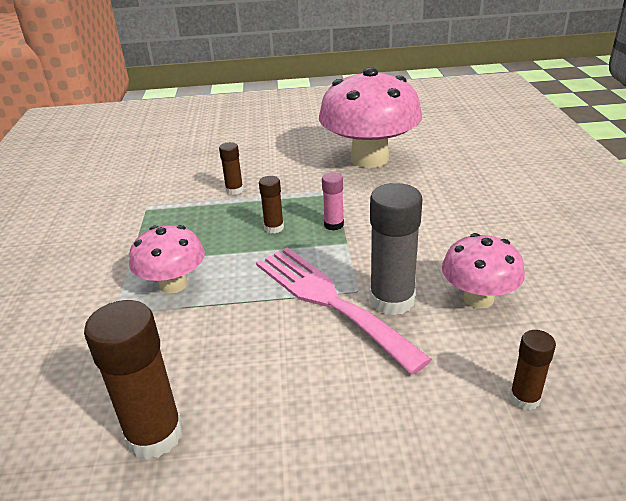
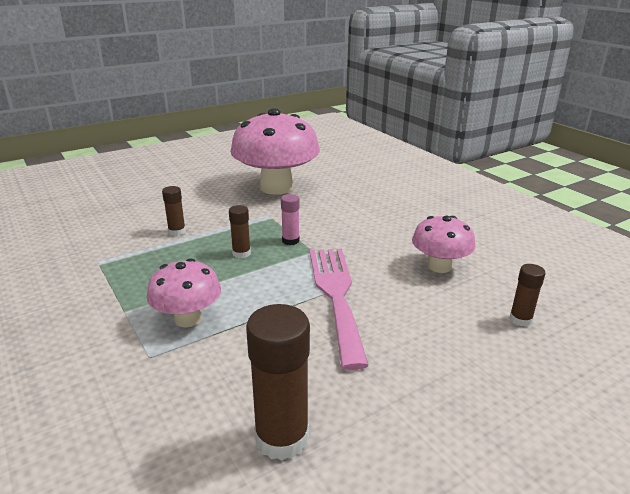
camera: 30 degrees left, 5 degrees down
pink fork [256,247,432,375] -> pink fork turned 60 degrees clockwise [310,249,369,370]
grey glue stick [370,183,422,315] -> none

